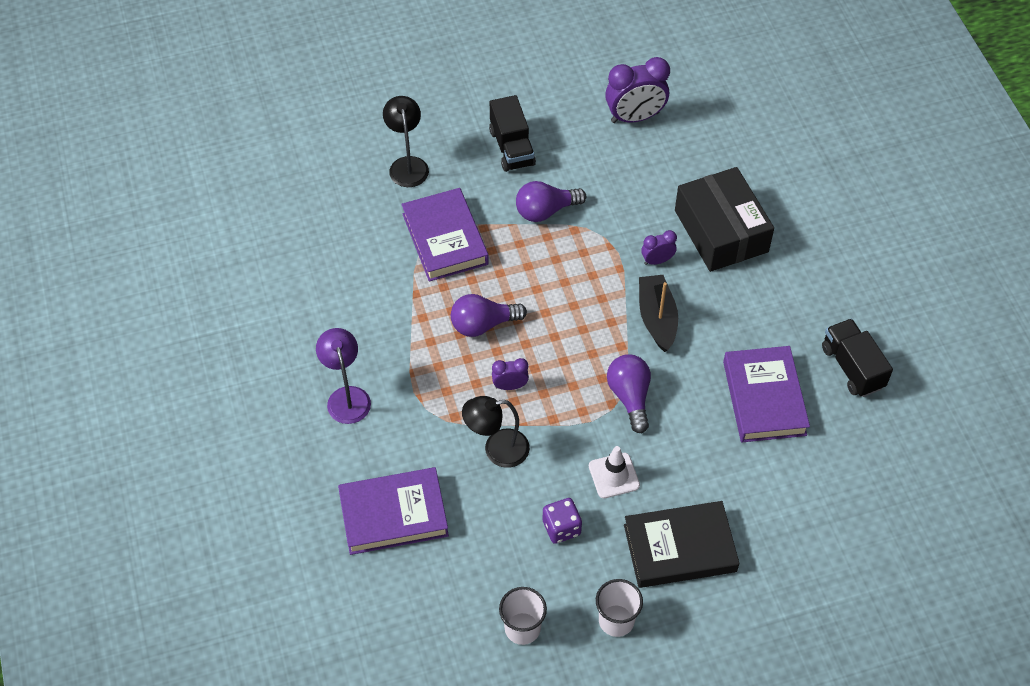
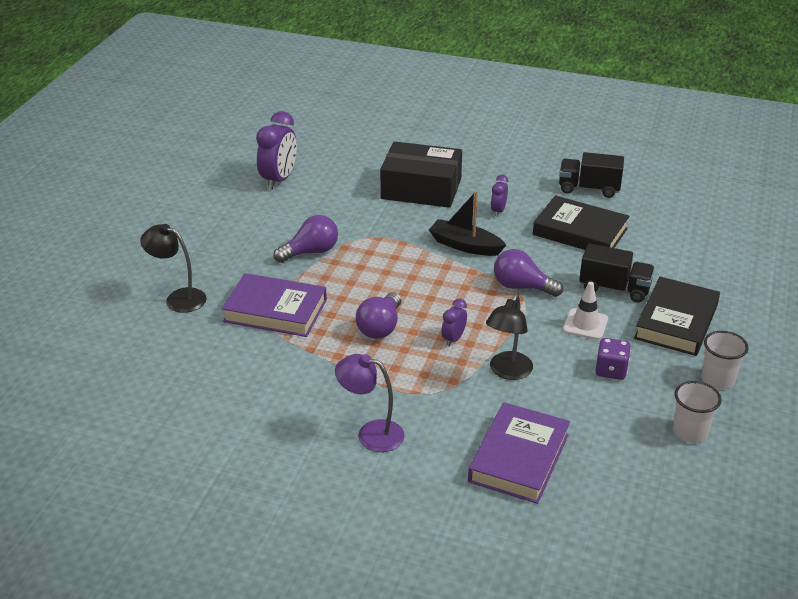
camera: 55 degrees left, 20 degrees down
black truck [489,95,536,172] -> black truck moved to [579,243,655,302]
purple light bulb [516,181,586,222] -> purple light bulb turned 135 degrees counterclockwise [274,215,338,263]
purple clock [641,230,677,265] -> purple clock moved to [491,175,508,217]
purple book [723,346,810,442] -> black book [533,195,629,250]

